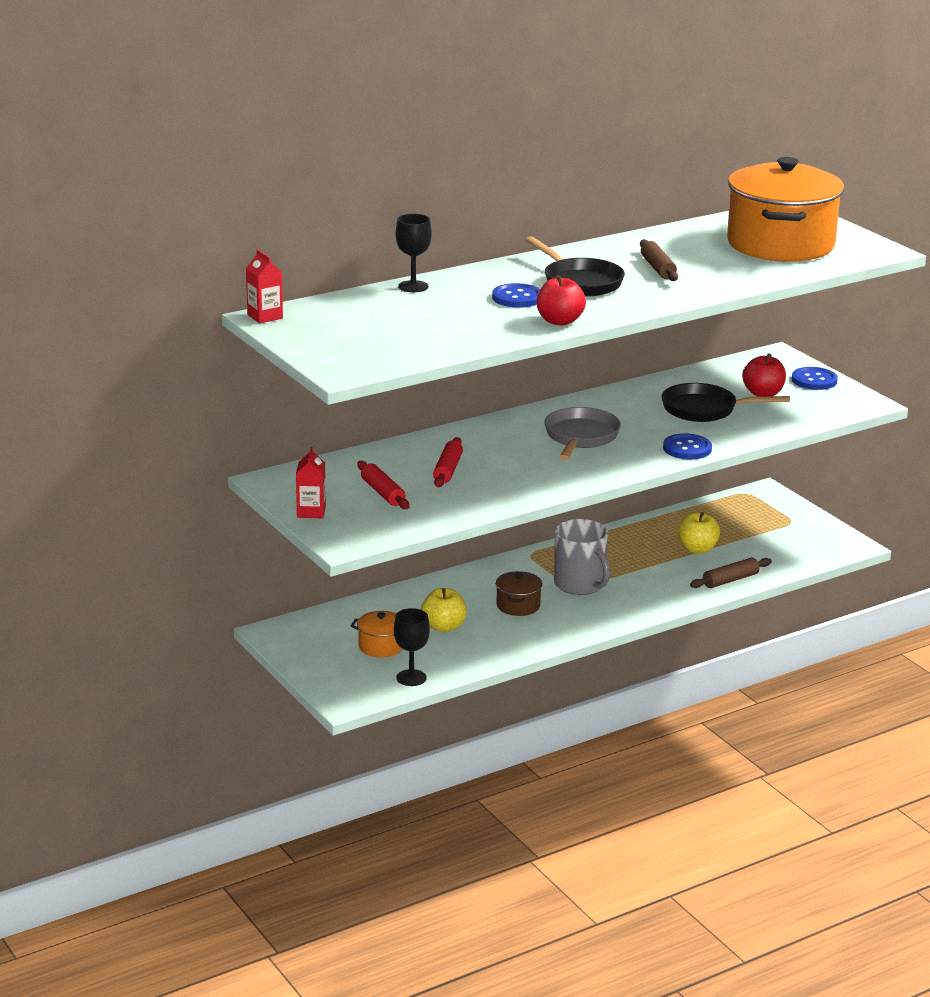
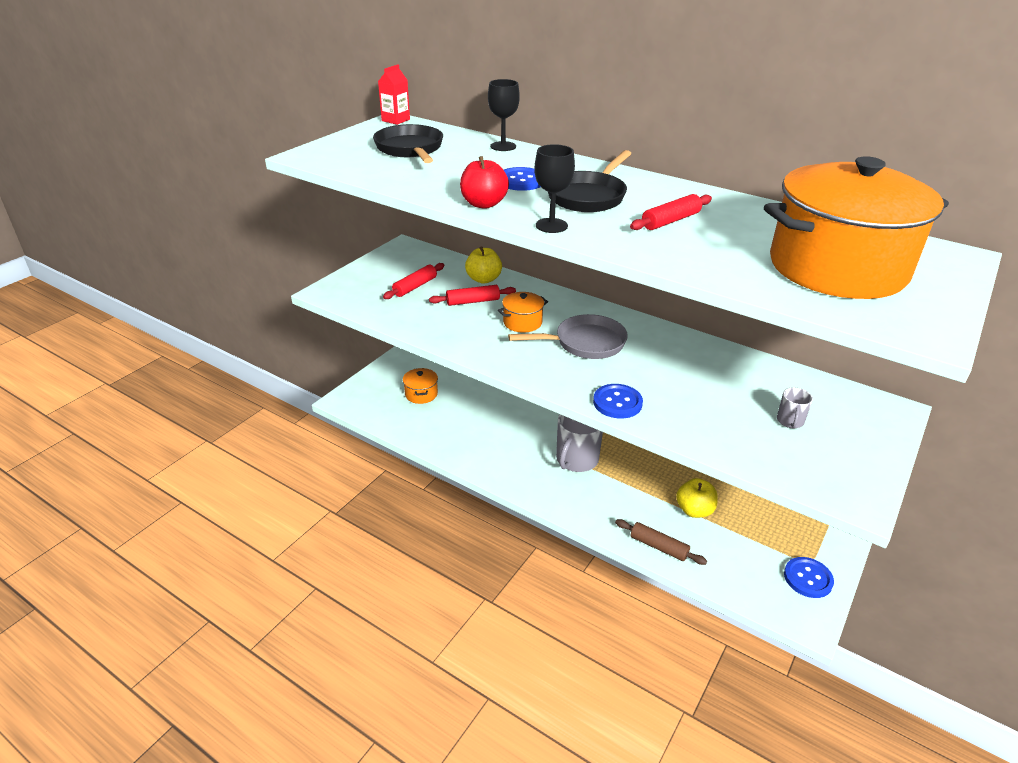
camera: 65 degrees right, 10 degrees up
red carton [296,447,326,518] -> none
black goblet [394,608,430,686] -> black goblet moved to [535,144,575,233]
yellow apple [421,588,467,632] -> yellow apple moved to [465,246,502,284]
brown pot [496,571,542,616] -> none
brown rolling pin [640,239,678,281] -> red rolling pin [630,194,712,230]
black pan [662,383,790,422] -> black pan moved to [373,124,443,163]
red apple [742,353,786,397] -> grey mug [777,387,813,428]
blue button [792,367,838,390] -> blue button moved to [784,557,834,598]
none -> orange pot [498,292,548,333]

